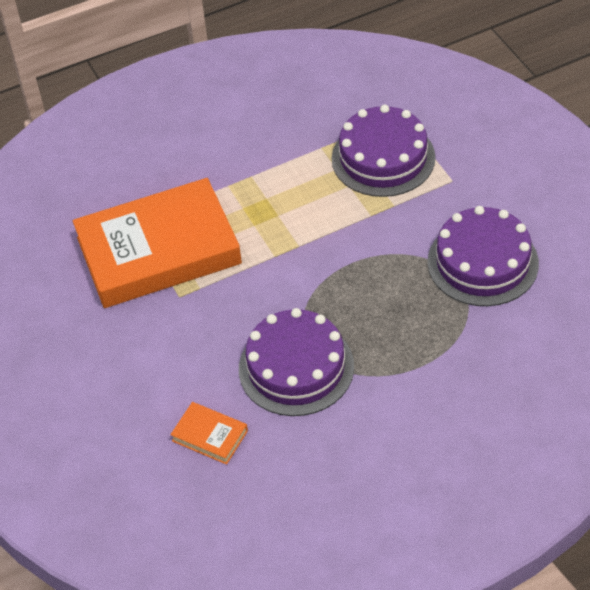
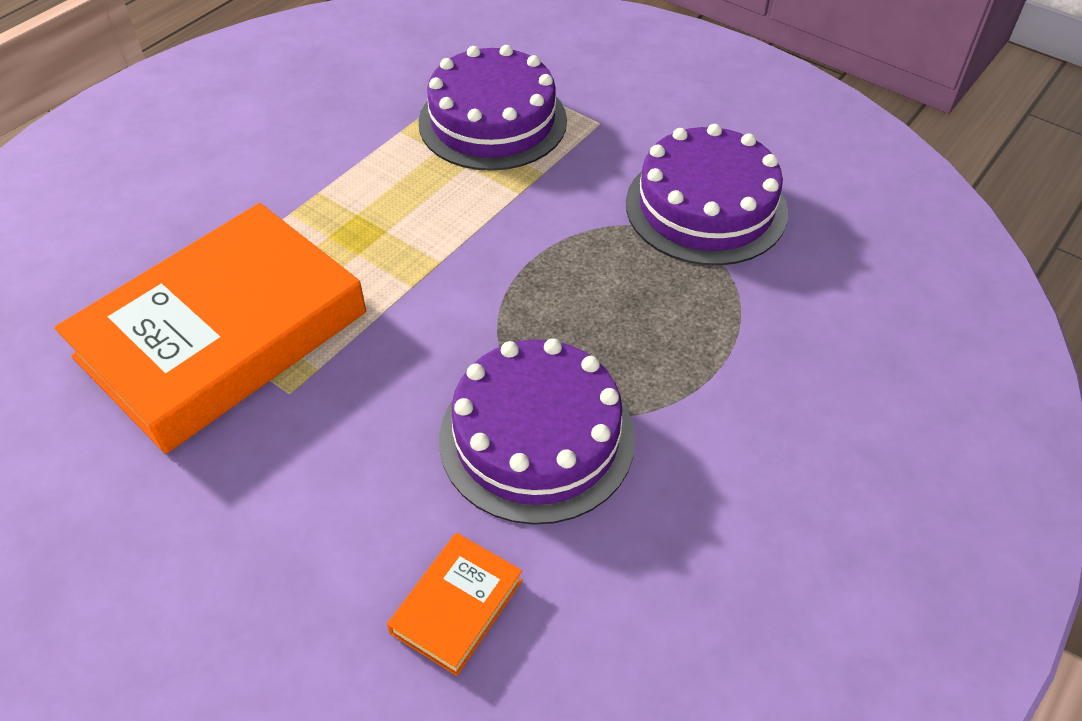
camera: 30 degrees left, 0 degrees up
orange book [170,402,248,465] -> orange book turned 60 degrees counterclockwise [387,533,523,676]

